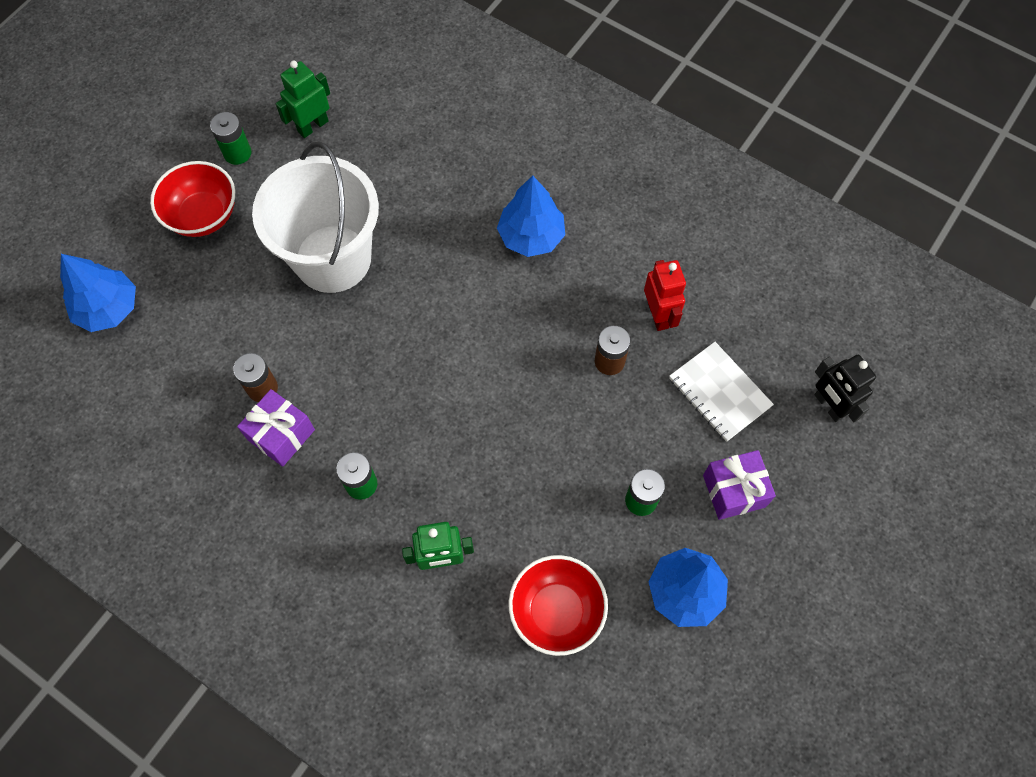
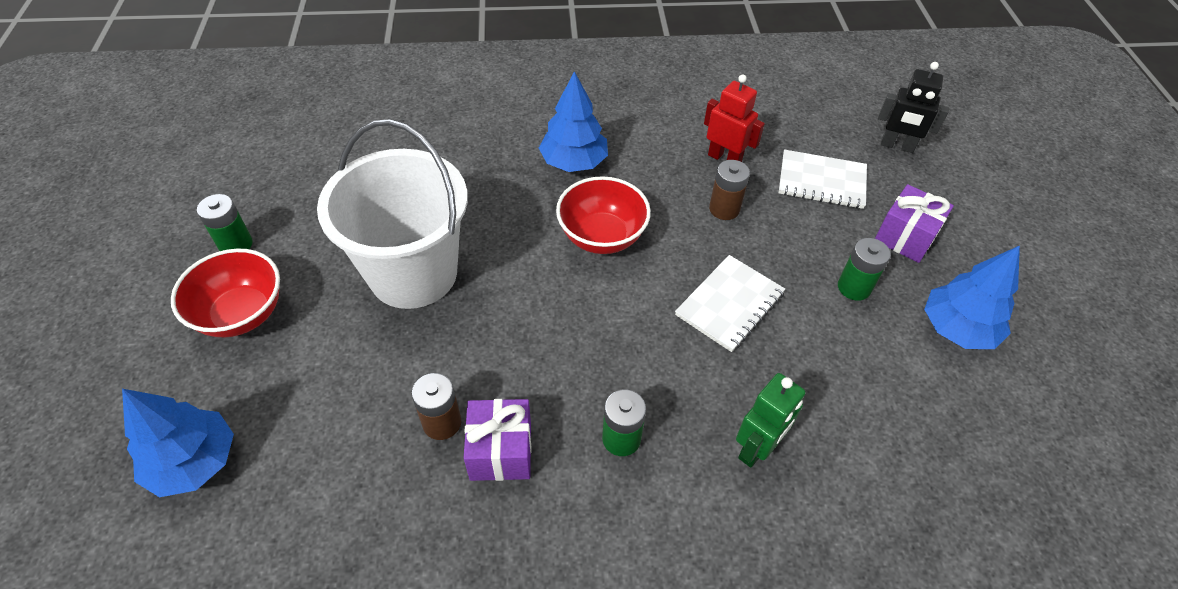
camera: 40 degrees left, 15 degrees down
green robot [276,61,330,138] -> none
red bowl [508,555,608,656] -> red bowl moved to [556,176,651,254]
none -> white notebook [675,255,785,352]

